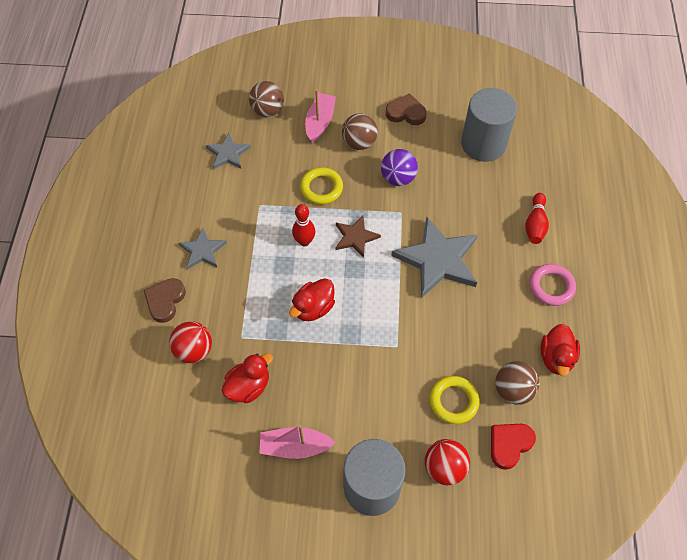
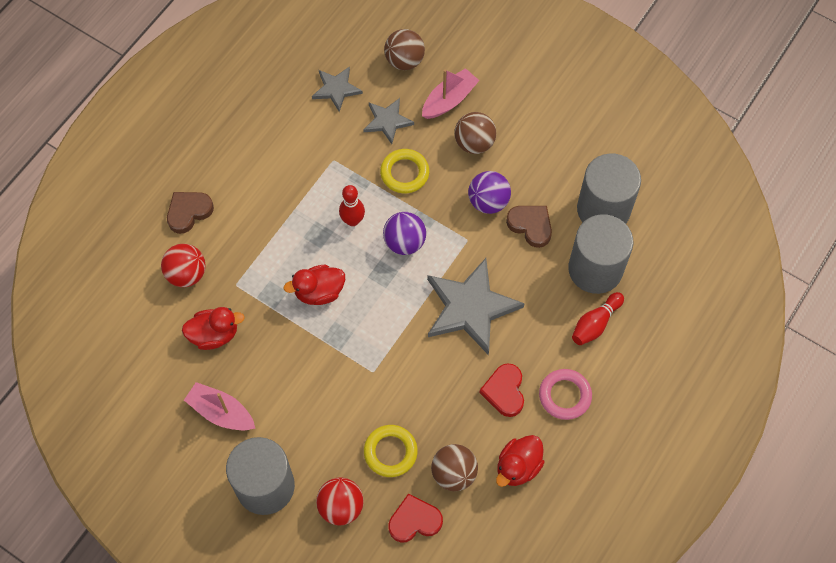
camera: 30 degrees right, 5 degrees up
grey star [179,227,227,269] -> grey star moved to [363,98,414,144]
brown star [335,216,381,258] -> purple ball [383,212,426,255]
brown heart [386,93,427,125] -> brown heart moved to [506,206,552,248]
none -> red heart [480,363,524,417]
none -> grey cylinder [568,214,633,294]

